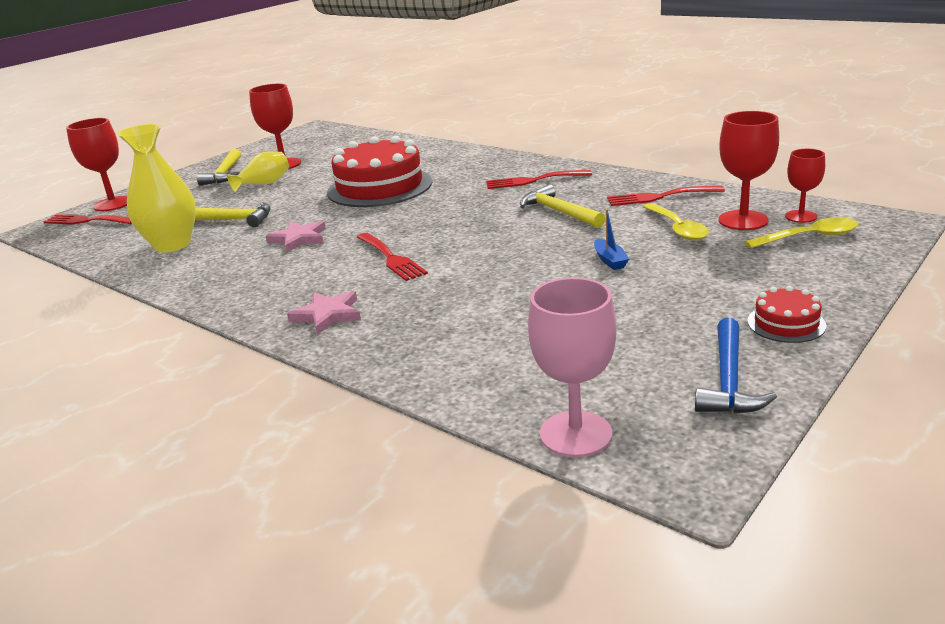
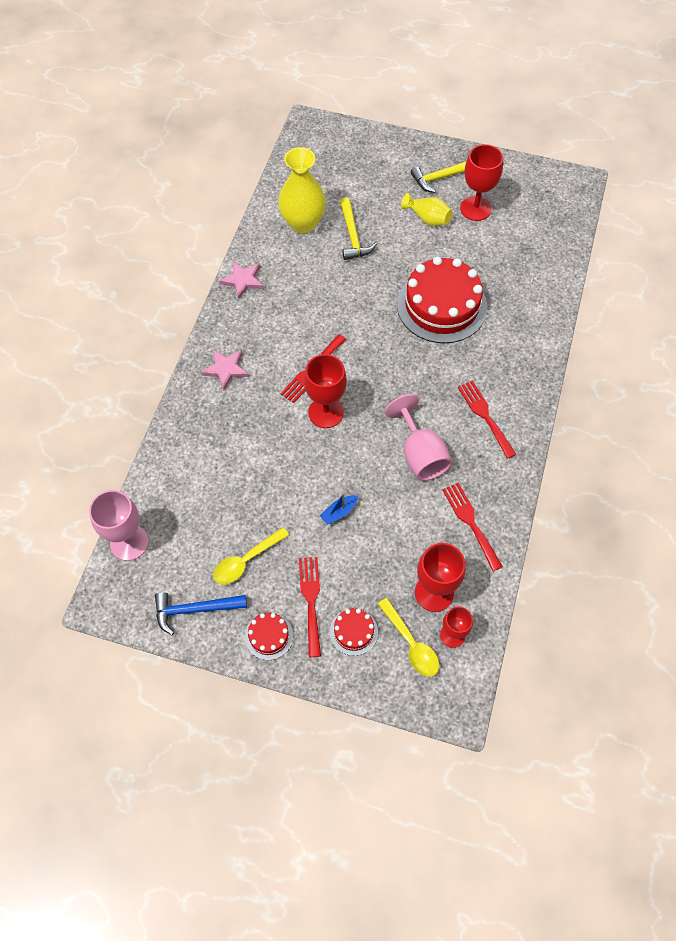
camera: 65 degrees right, 35 degrees up
red fork [43,214,132,225] -> red fork moved to [299,557,321,657]
red goblet [66,118,127,211] -> red goblet moved to [304,354,347,428]
pink star [266,221,326,253] -> pink star moved to [219,261,264,299]
yellow hammer [520,184,605,228] -> pink goblet [385,394,452,481]
yellow spoon [643,203,709,241] -> yellow spoon moved to [213,527,289,585]
none -> red cake [330,608,378,656]

